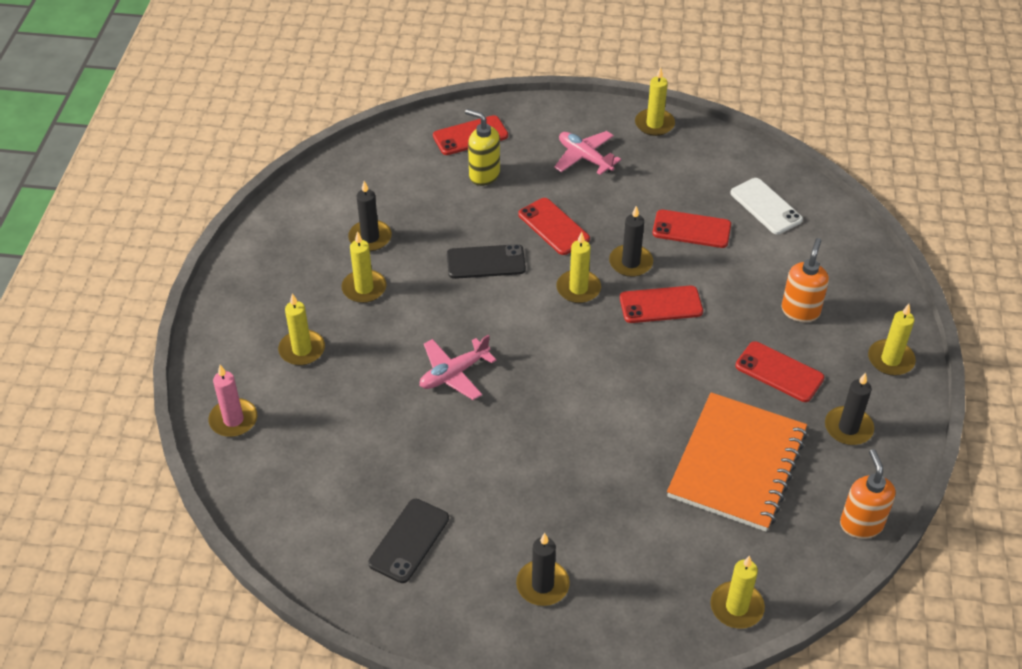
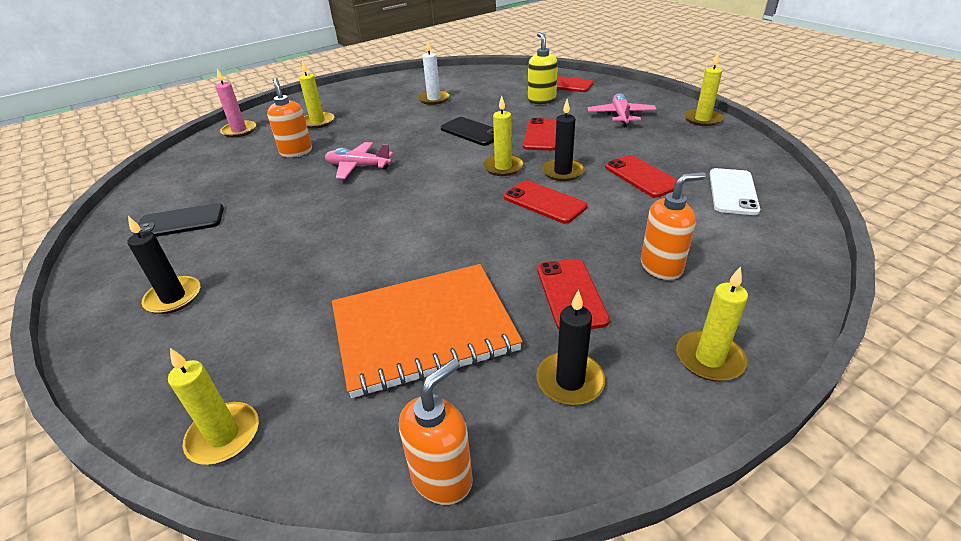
camera: 50 degrees right, 10 degrees down
yellow candle [342,232,386,303] -> none
black candle [348,181,392,251] -> white candle [418,40,450,105]
none -> orange soap dispenser [267,78,312,157]

